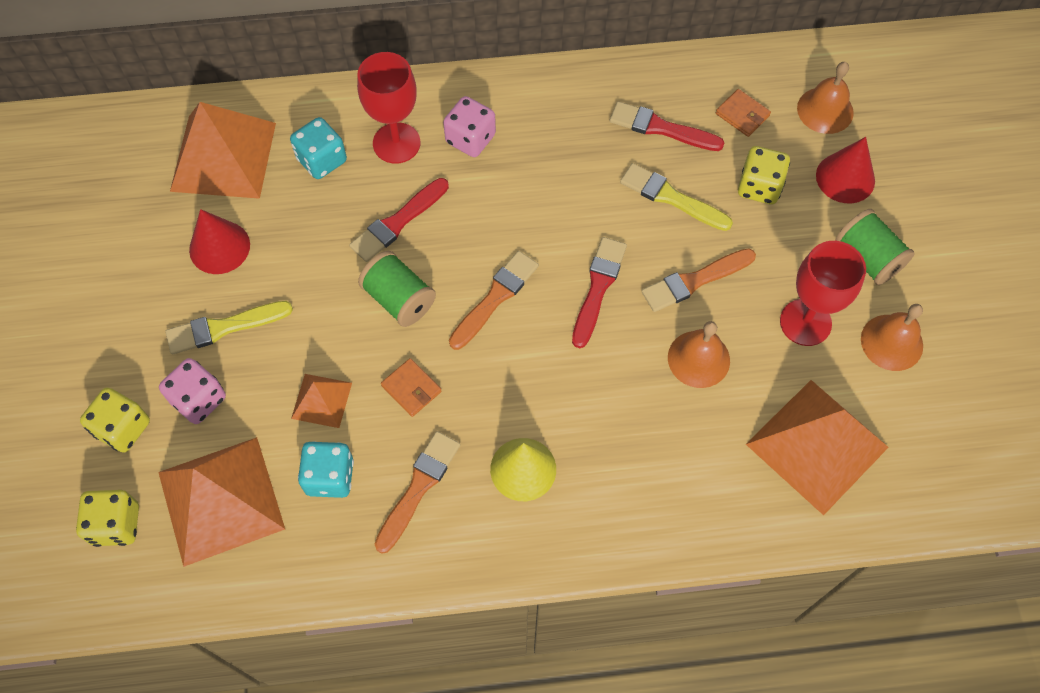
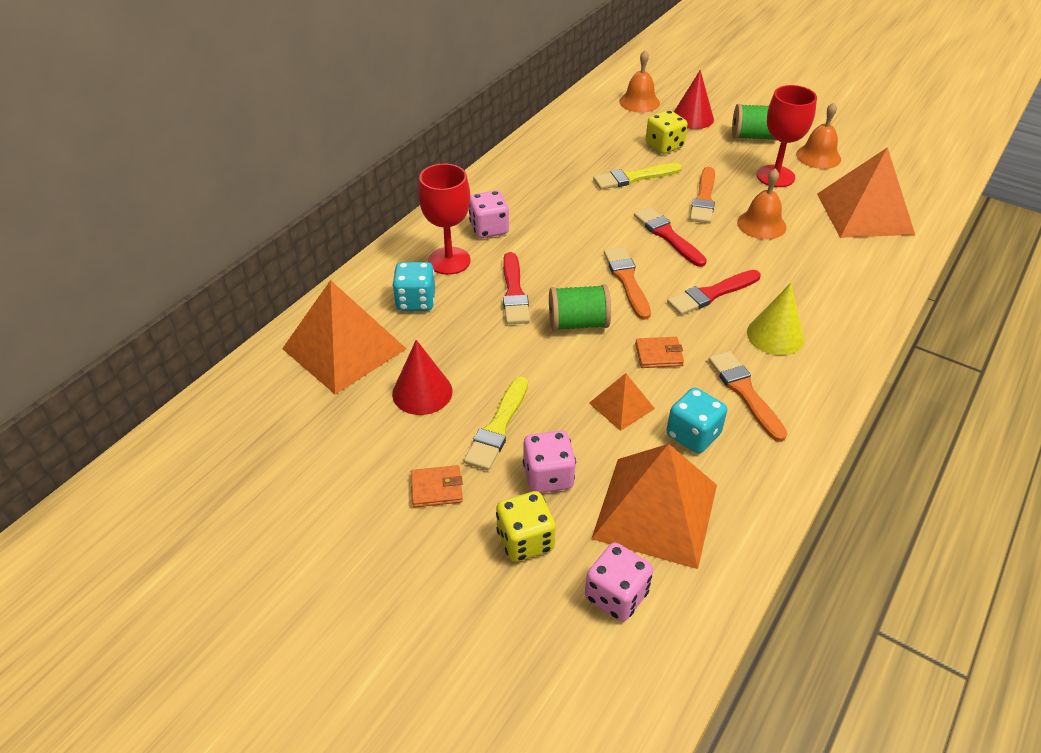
camera: 50 degrees left, 20 degrees down
yellow dice [76,490,139,547] -> pink dice [585,543,653,622]
red brush [610,101,724,151] -> red brush moved to [667,270,761,315]
orange wallet [716,89,771,137] -> orange wallet moved to [411,465,463,507]

